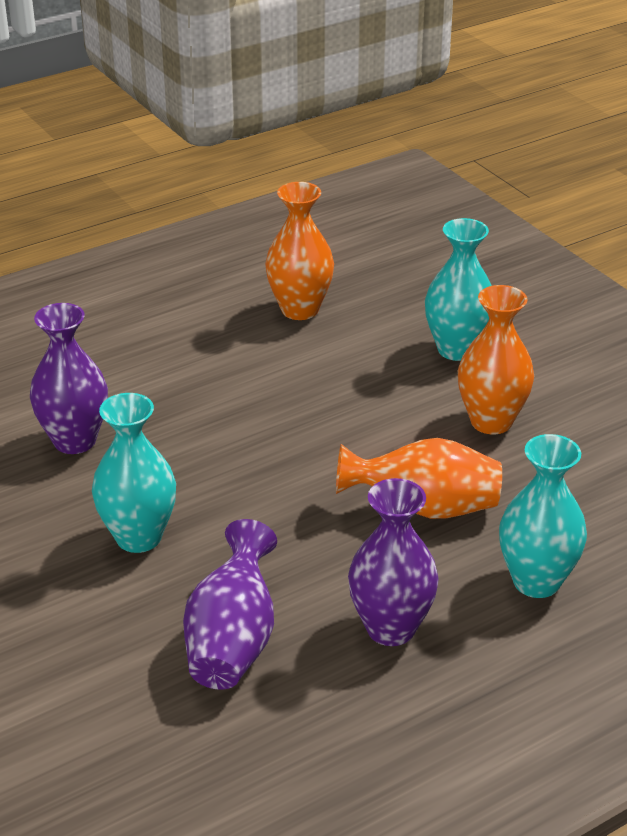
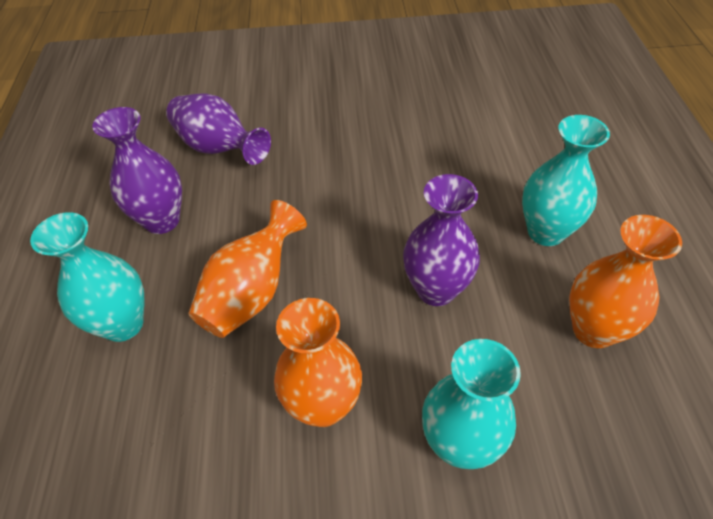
camera: 120 degrees right, 15 degrees up
purple vase [30,303,108,454] -> purple vase moved to [403,174,480,306]
turquoise vase [92,393,176,553] -> turquoise vase moved to [522,115,610,246]

